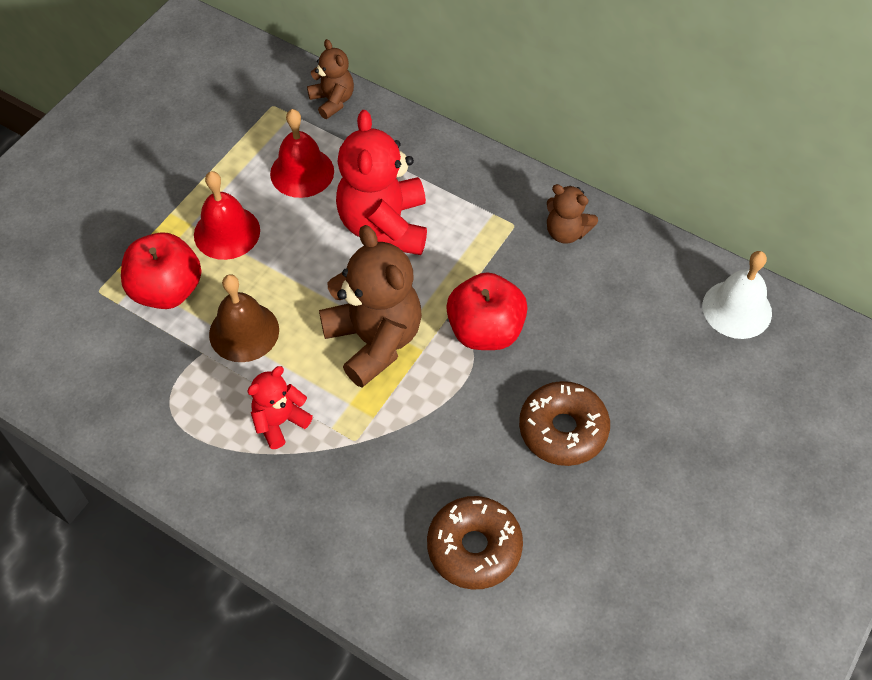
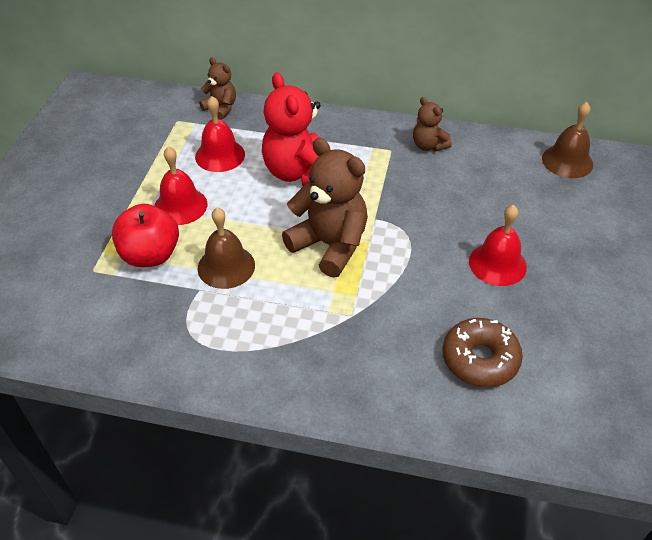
camera: 20 degrees left, 10 degrees down
red teddy bear [247,366,313,449] -> none
red apple [446,272,528,350] -> none
brown donut [519,381,610,466] -> red bell [469,205,527,286]
brown teddy bear [547,184,598,244] -> brown teddy bear turned 45 degrees clockwise [413,97,452,152]
white bell [702,251,772,339] -> brown bell [542,102,593,178]

